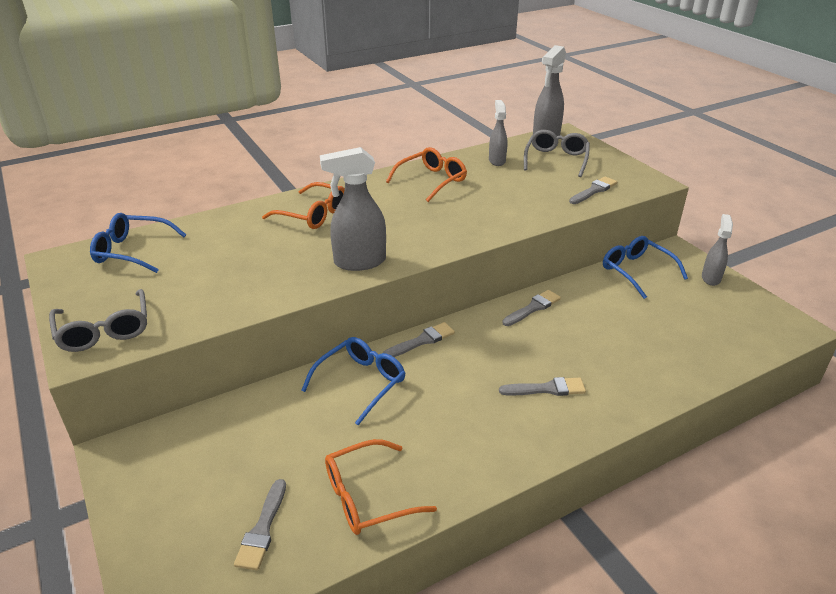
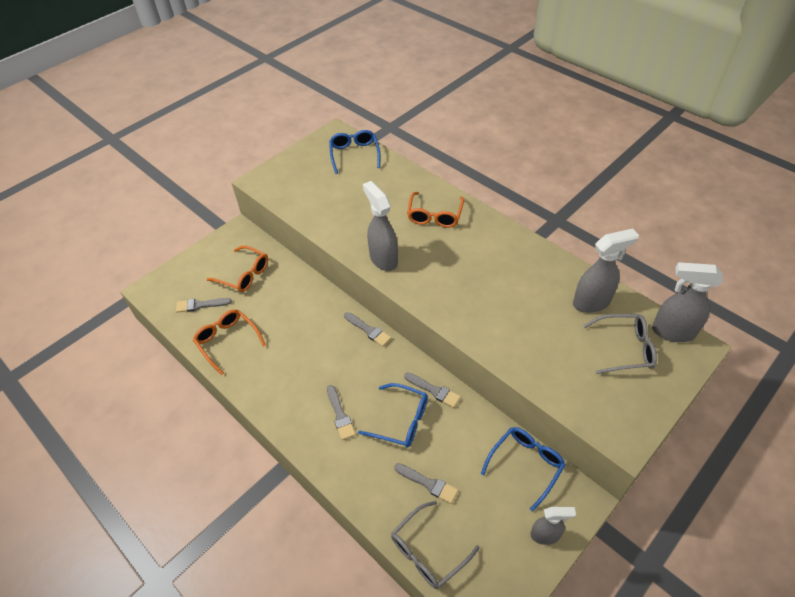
camera: 75 degrees right, 15 degrees up
grey glasses [49,289,147,352] -> grey glasses moved to [391,501,480,589]
blue glasses [301,337,406,425] -> blue glasses moved to [358,383,428,448]
orange glasses [386,147,467,202] -> orange glasses moved to [207,246,268,292]
grey spray bottle [489,100,507,166] -> grey spray bottle [573,228,639,313], size x1.60
grey brush [569,176,617,204] -> grey brush moved to [394,463,458,504]

